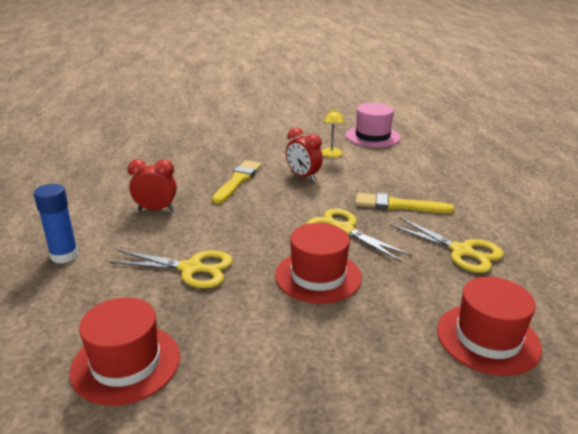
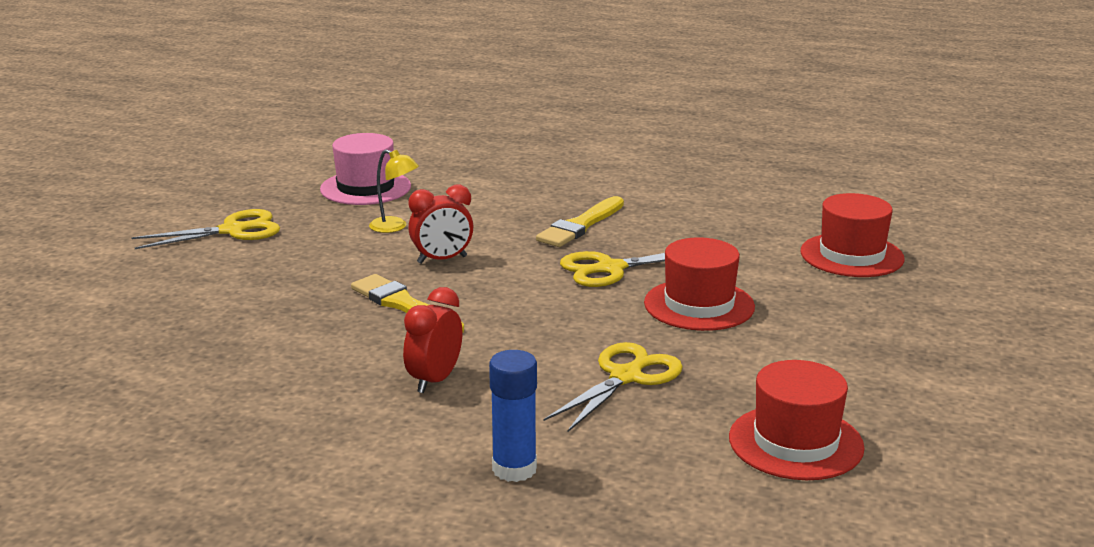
camera: 65 degrees left, 5 degrees down
yellow scissors [390,217,504,273] -> yellow scissors moved to [131,209,280,249]

